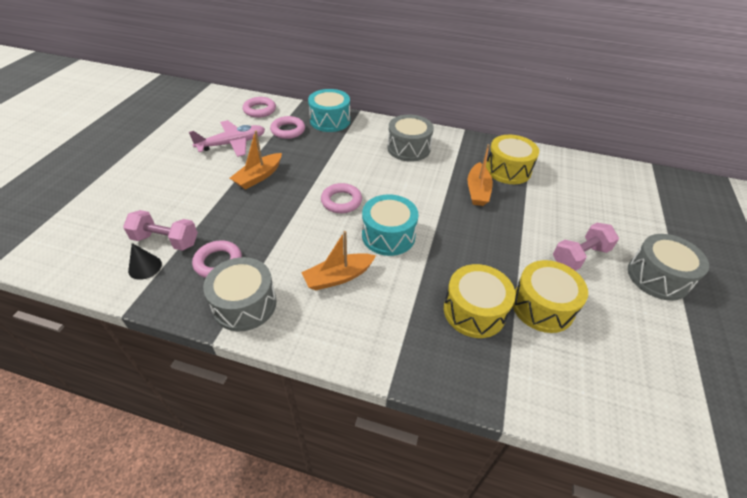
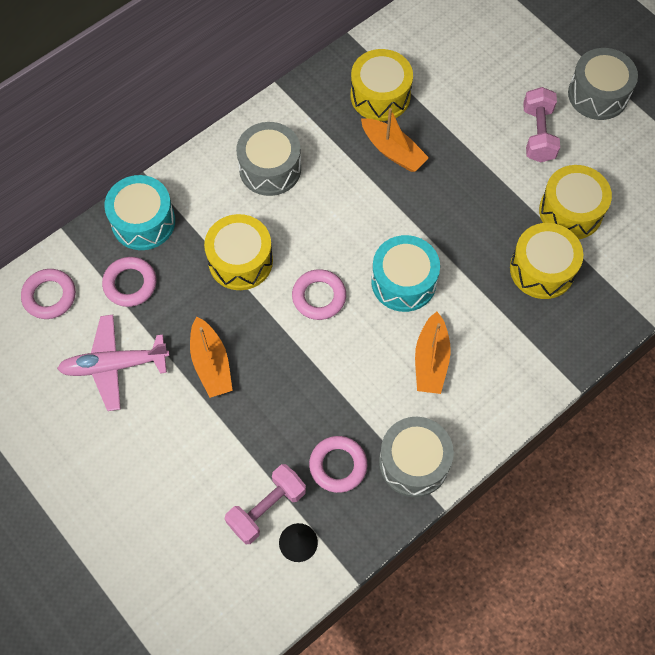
camera: 55 degrees left, 20 degrees up
pink plane [189,120,265,157] -> pink plane turned 105 degrees counterclockwise [57,315,169,411]
none -> yellow drum [204,214,273,290]

